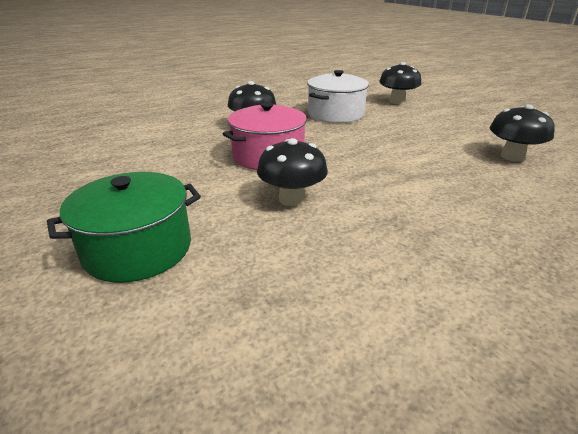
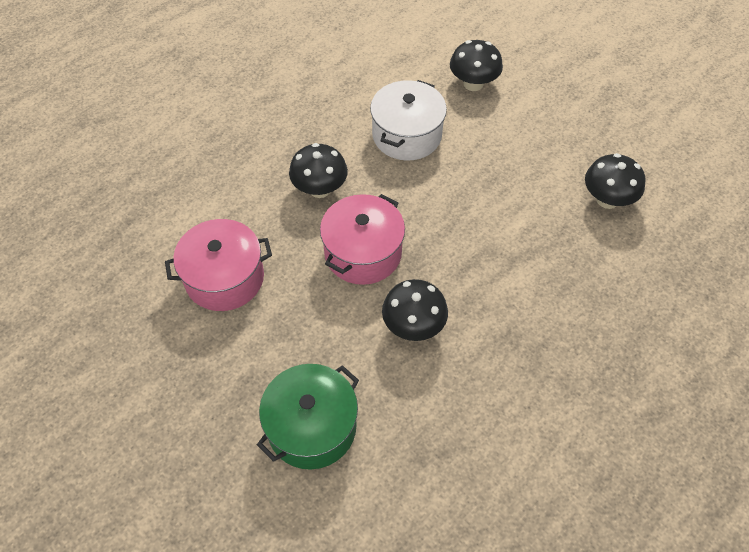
camera: 15 degrees left, 25 degrees up
none -> pink pot [165,219,272,311]

